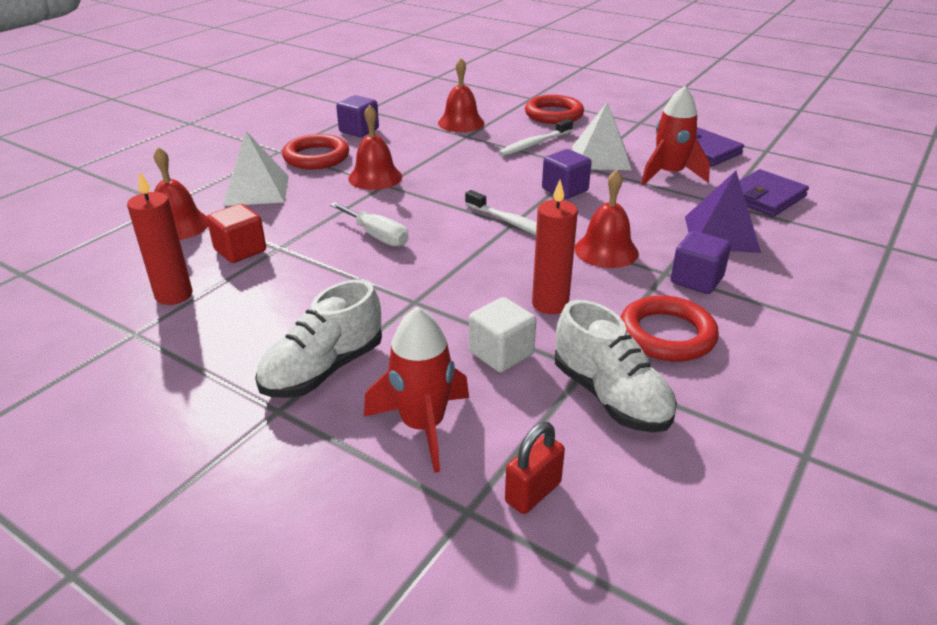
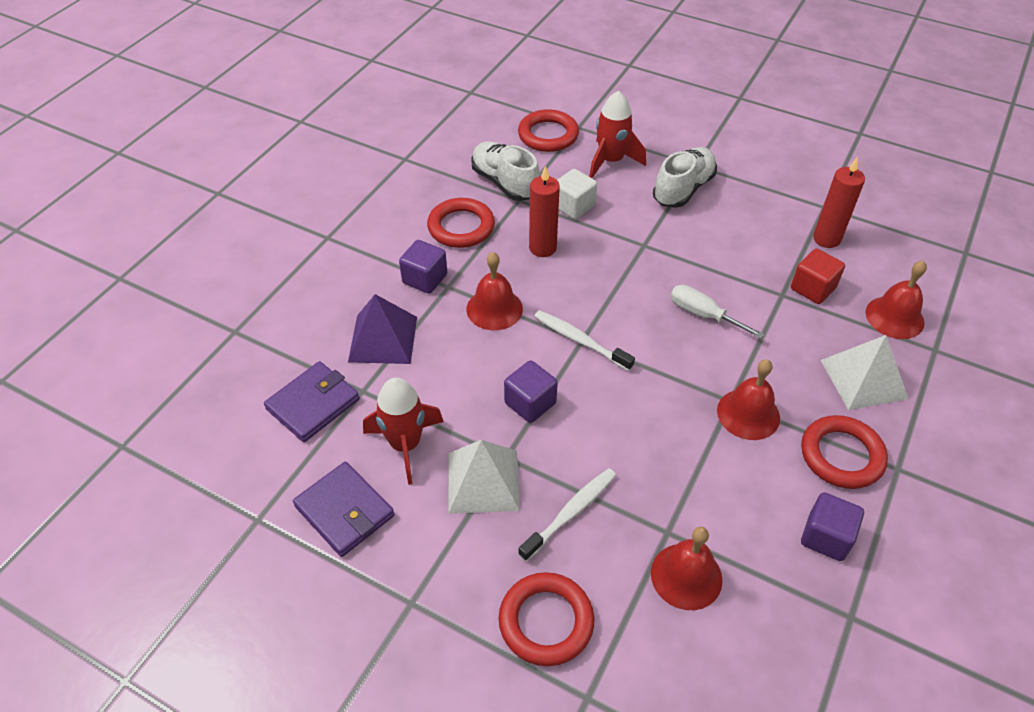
camera: 175 degrees right, 15 degrees up
red padlock [505,422,565,514] -> red ring [518,109,579,152]

